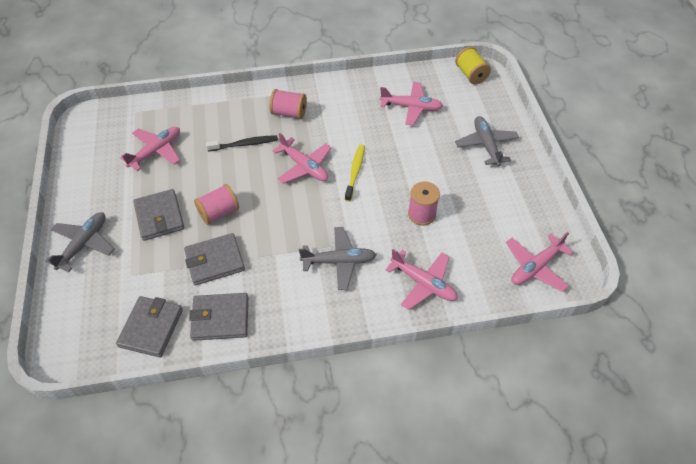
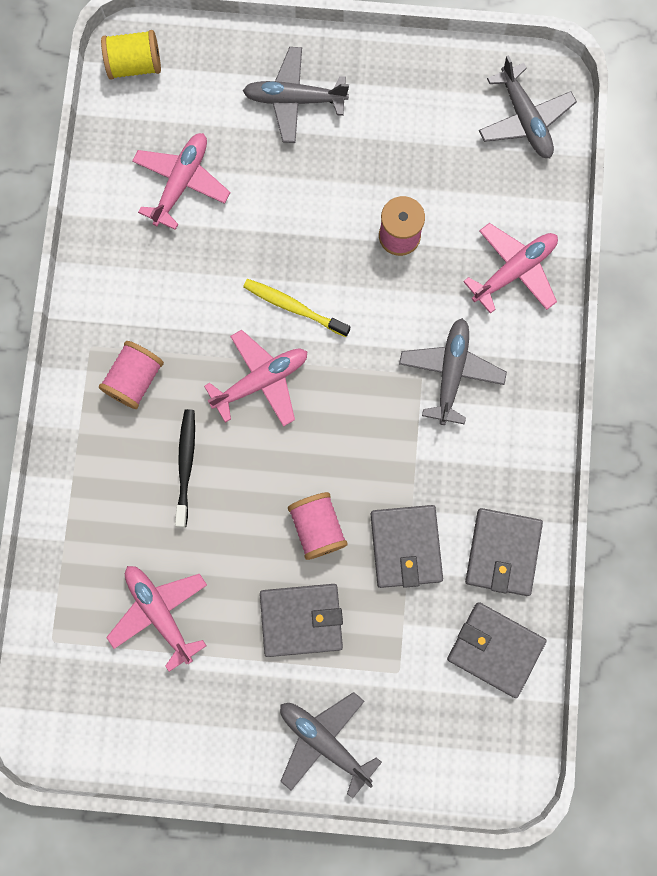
camera: 75 degrees left, 25 degrees up
pink plane [506,232,573,292] -> grey plane [479,55,577,158]

